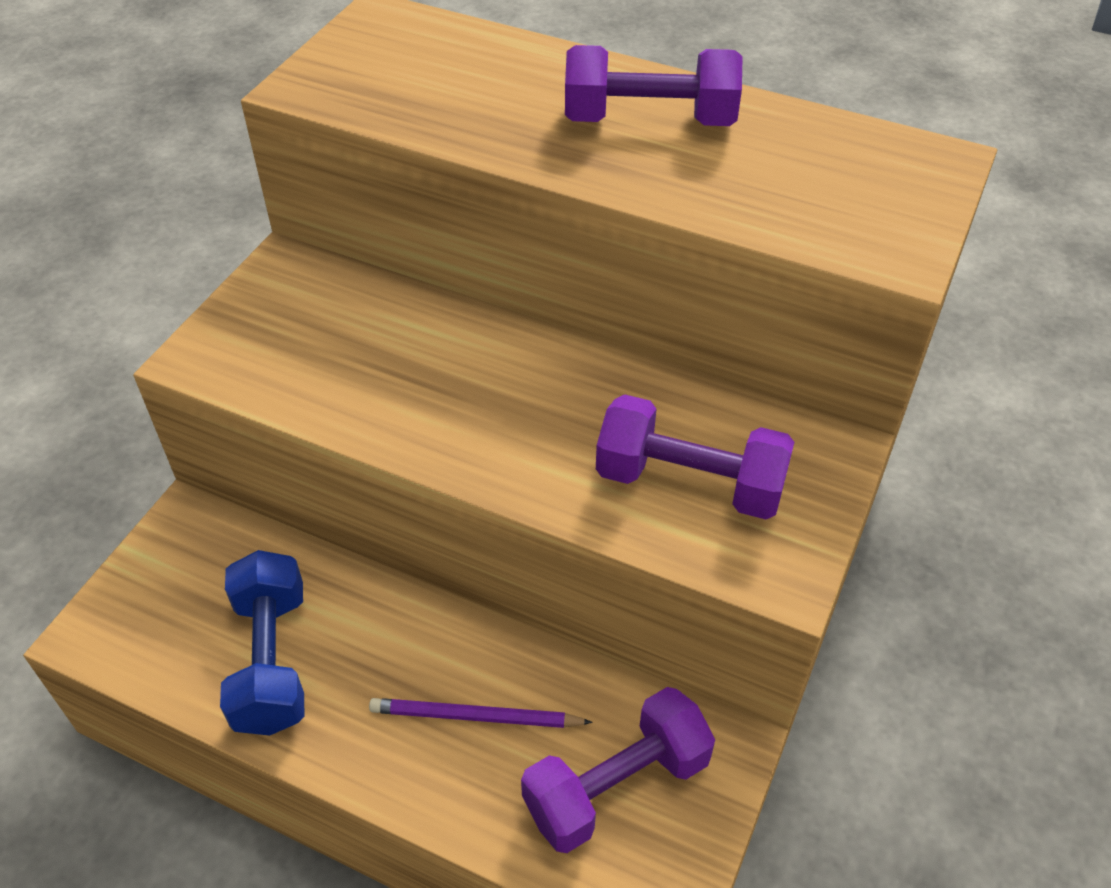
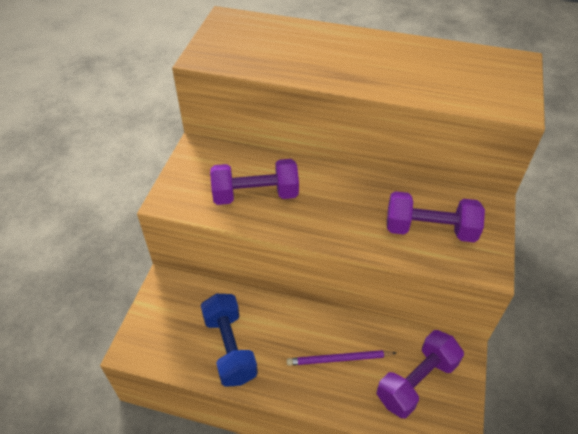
camera: 10 degrees left, 0 degrees up
purple dumbbell [565,45,743,126] -> purple dumbbell moved to [210,159,299,205]

